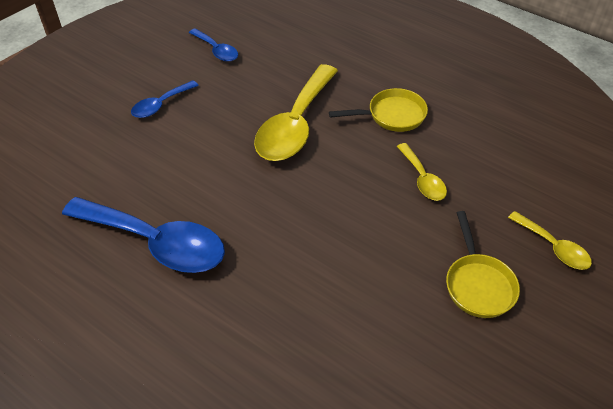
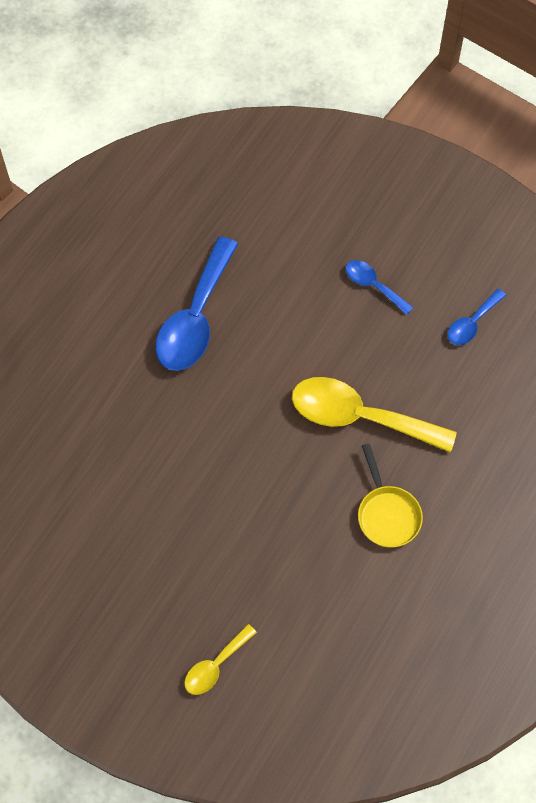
camera: 85 degrees right, 15 degrees up
yellow spoon [397,143,447,201] -> none
yellow pan [446,211,520,318] -> none

